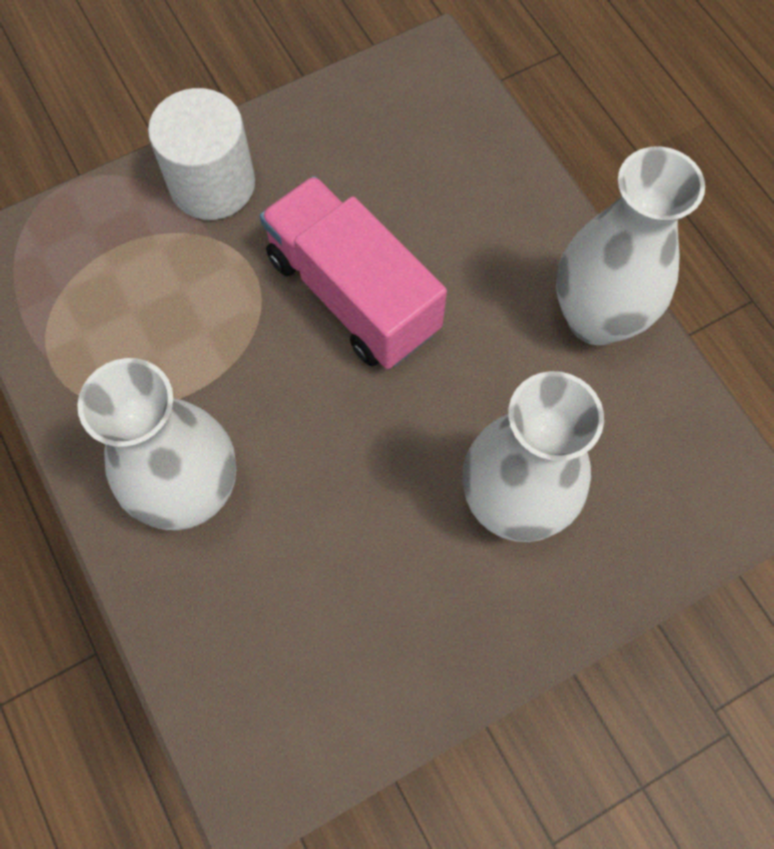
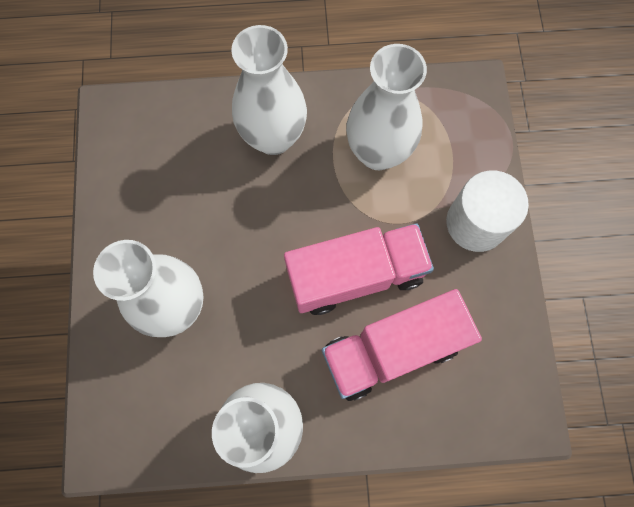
camera: 115 degrees right, 5 degrees up
none -> pink truck [322,289,482,401]
none -> white vase [346,44,427,170]

